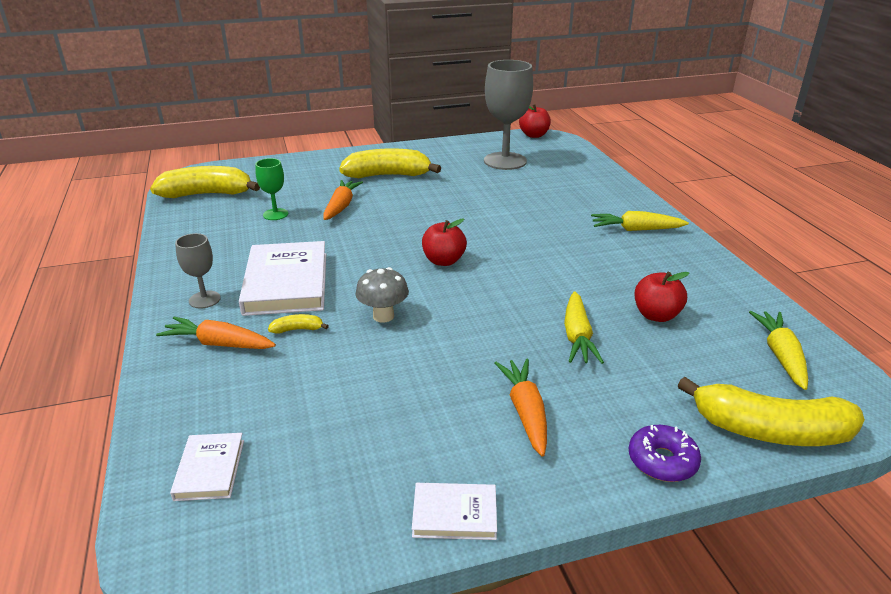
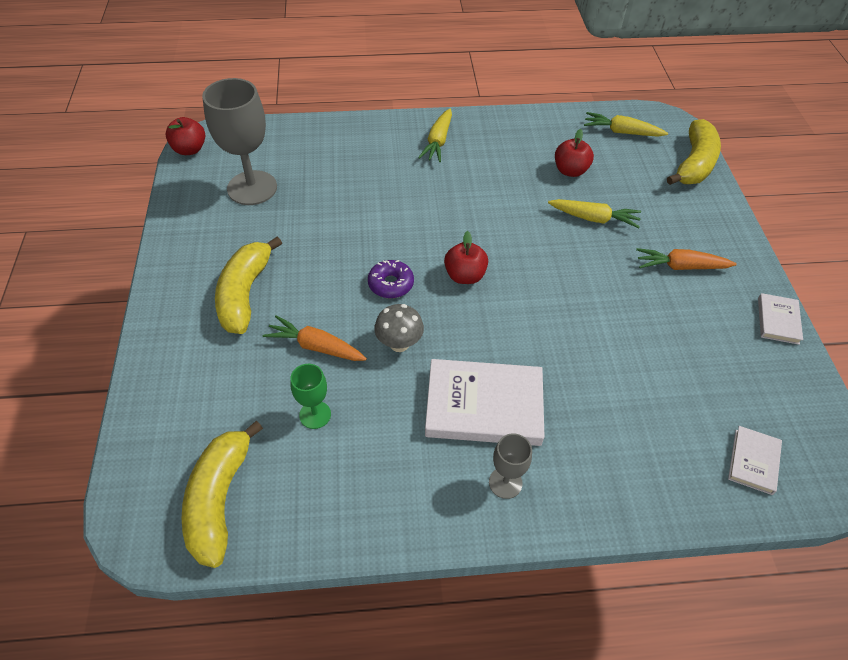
camera: 80 degrees left, 20 degrees up
orange carrot [156,317,276,349] -> none
white book [170,433,244,501] -> white book turned 75 degrees counterclockwise [728,426,782,495]
yellow banana [268,314,329,334] -> none
grey mushroom [356,267,409,323] -> grey mushroom moved to [374,304,424,352]
purple donut [629,425,701,482] -> purple donut moved to [368,260,414,298]

